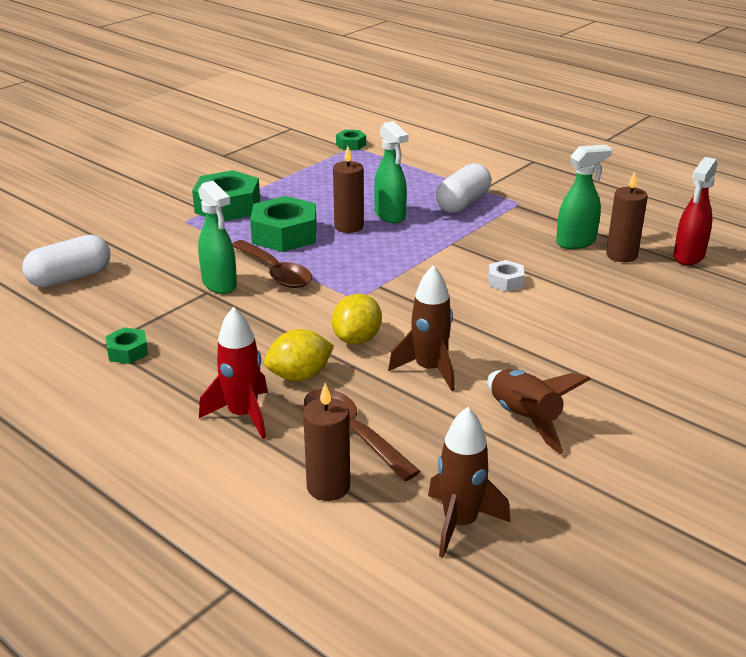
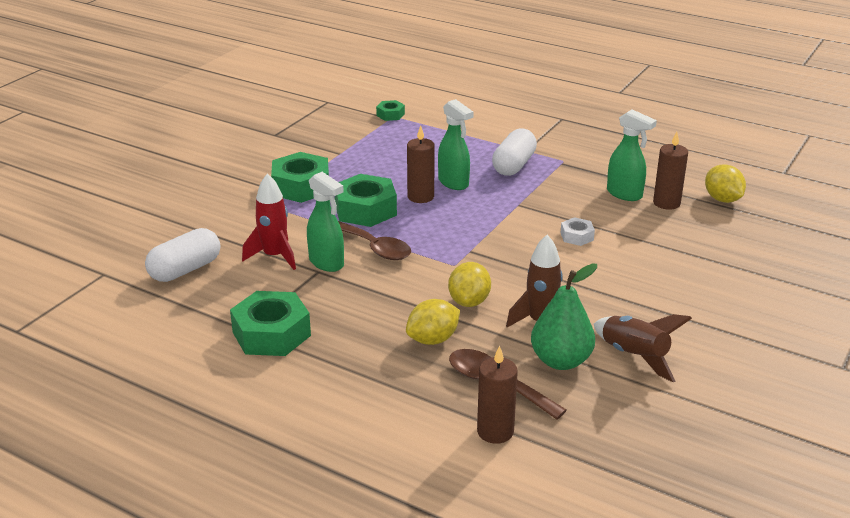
camera: 10 degrees left, 0 degrees up
green nut [106,327,148,364] -> green nut [230,291,311,356], size x1.99
red rocket [199,307,268,439] -> red rocket moved to [242,173,296,270]
brown rocket [428,407,511,558] -> none
green spray bottle [556,145,612,249] -> green spray bottle turned 75 degrees clockwise [607,109,657,201]
red spray bottle [673,157,717,265] -> yellow lemon [705,164,746,203]
none -> green pear [531,263,597,370]

